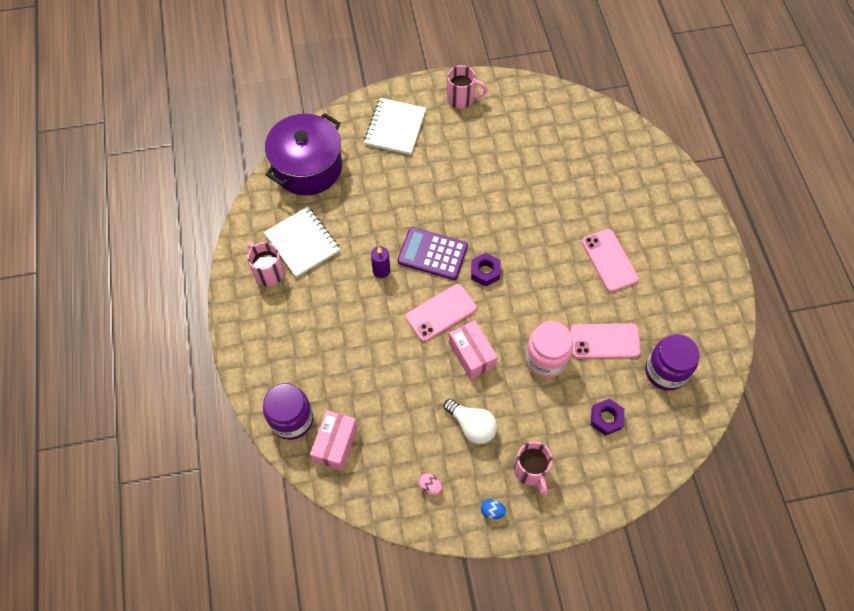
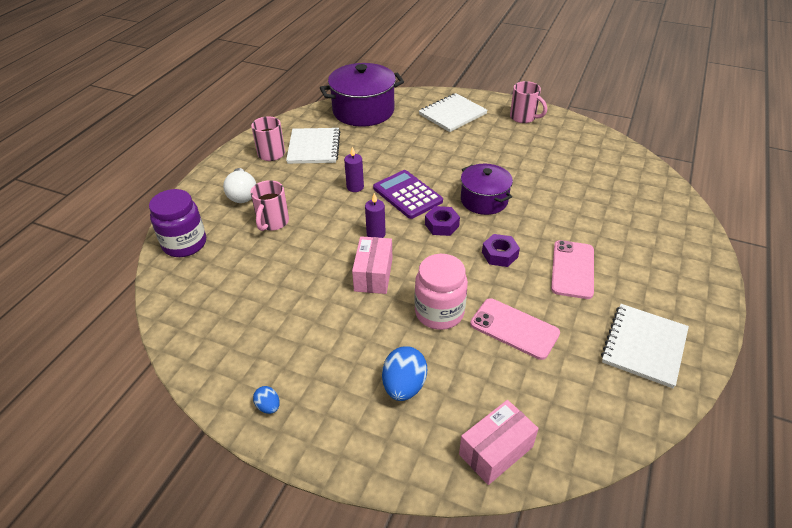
camera: 35 degrees right, 20 degrees down
pink box [310,410,358,470] -> pink box moved to [459,400,539,485]
pink phone [406,284,477,341] -> purple candle [365,193,386,238]
pink egg [419,473,442,495] -> none
white light bulb [444,399,497,444] -> white light bulb moved to [223,168,256,203]
pink mug [514,442,553,496] -> pink mug moved to [250,180,289,231]
purple nut [591,398,625,436] -> purple nut moved to [482,234,520,267]
purple jar [645,334,700,391] -> none
none -> blue egg [382,346,427,401]
none -> purple pot [461,164,513,215]
none -> white notebook [601,304,689,388]

